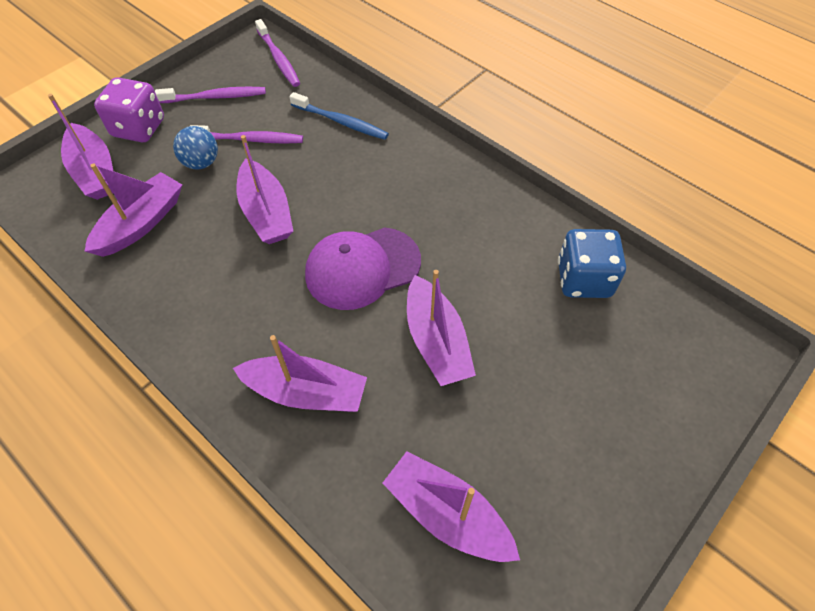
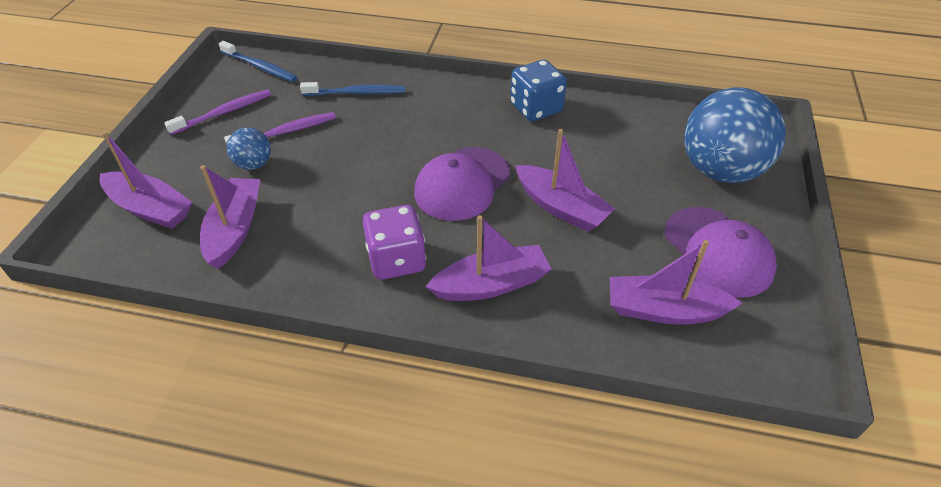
camera: 30 degrees left, 10 degrees down
purple dice [94,77,164,142] -> purple dice moved to [363,205,426,280]
purple boat [236,135,293,244] -> none
purple toothbrush [255,19,300,87] -> blue toothbrush [219,41,297,82]
blue dice [558,229,626,298] -> blue dice moved to [510,60,567,121]
none -> purple cap [665,207,777,298]
none -> blue ball [684,87,786,183]

